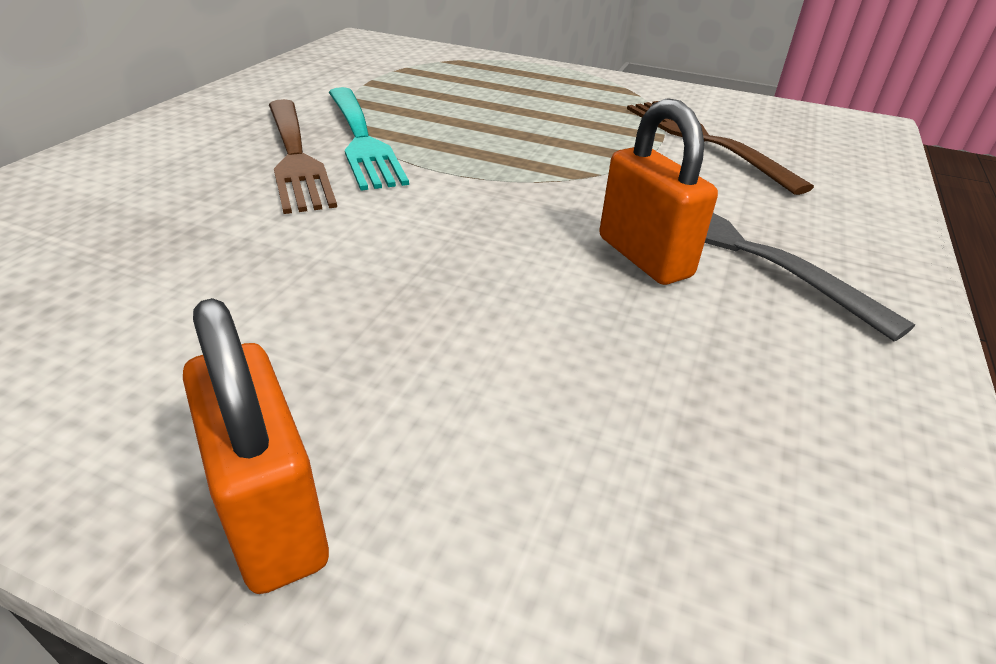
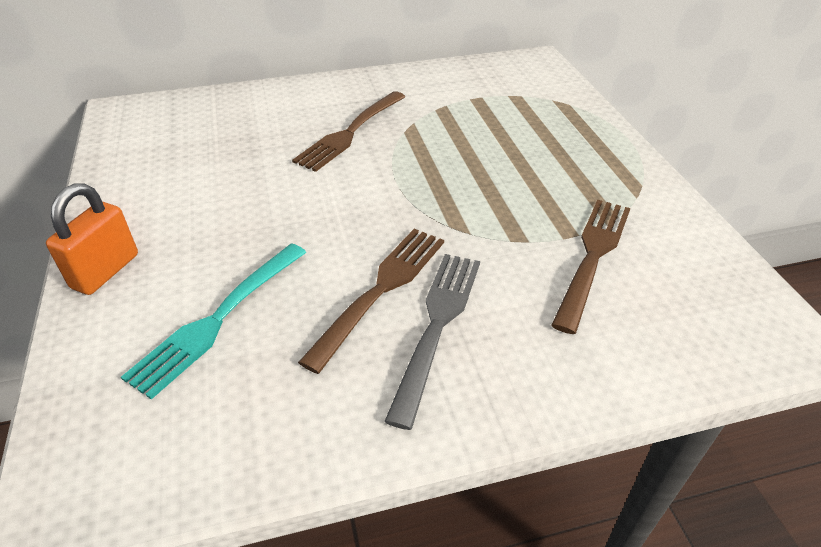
camera: 55 degrees right, 5 degrees up
turquoise fork [329,87,409,191] -> turquoise fork moved to [121,243,307,399]
orange padlock [599,98,718,285] -> brown fork [298,229,444,374]

